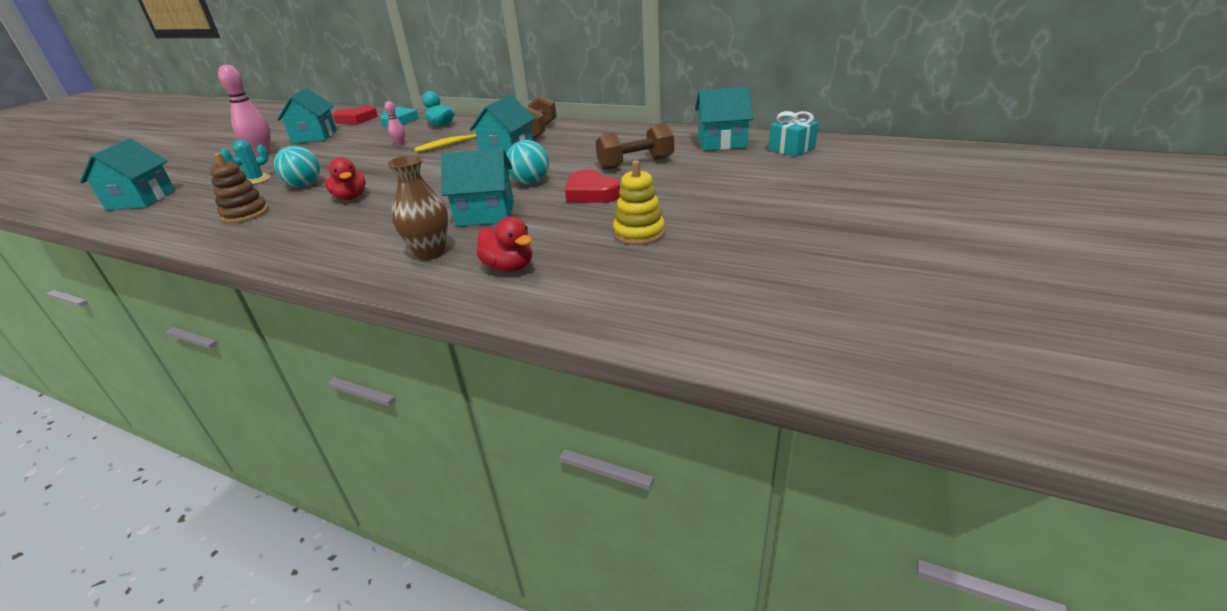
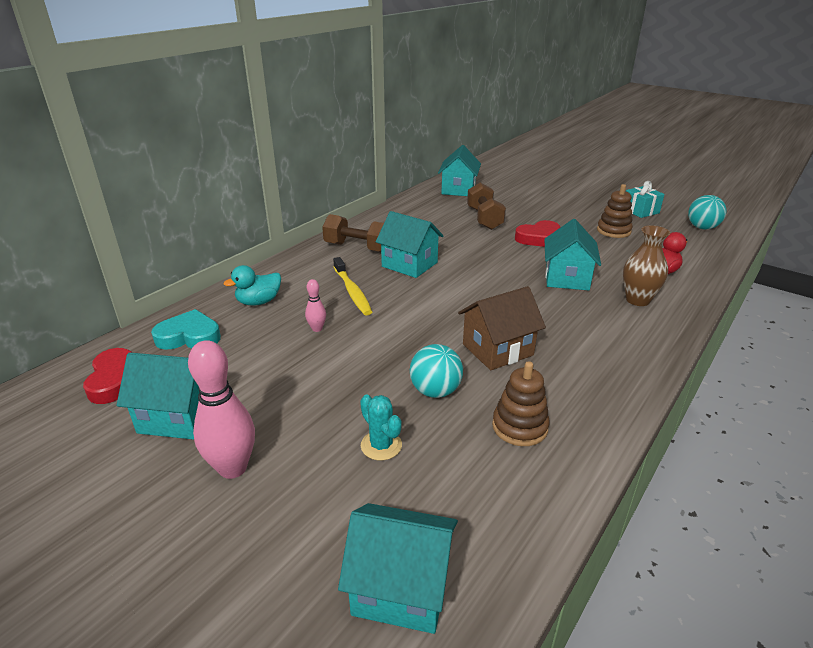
camera: 80 degrees left, 0 degrees up
red duck [325,157,366,200] -> brown house [458,286,546,370]
turquoise ball [507,140,549,184] -> turquoise ball moved to [688,195,726,229]
yellow stacking toy [613,160,665,245] -> brown stacking toy [597,184,633,238]
turquoise gift [768,111,818,157] -> turquoise gift moved to [626,181,665,218]

